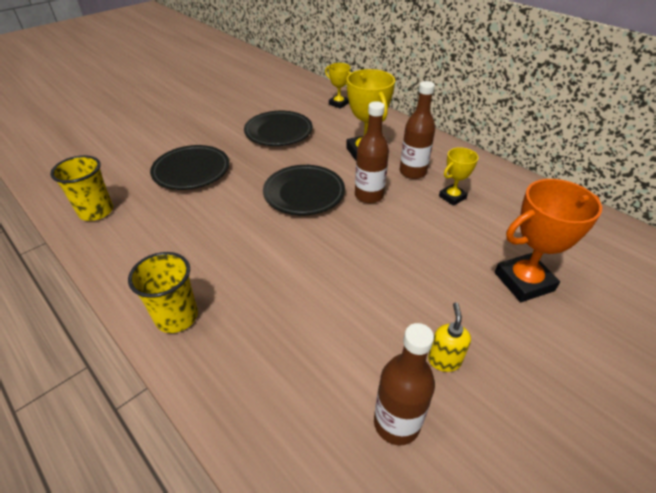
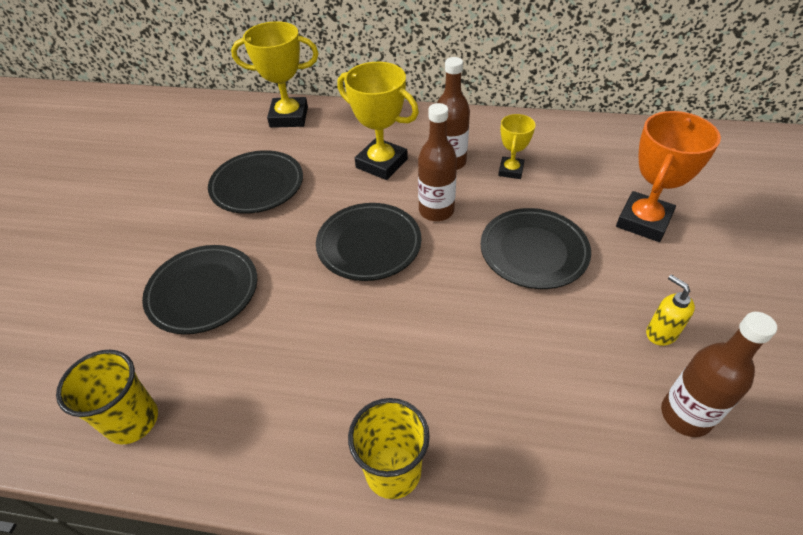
camera: 35 degrees left, 5 degrees up
yellow trophy [325,63,351,109] -> yellow trophy [231,21,319,128], size x1.75
none -> black plate [480,208,591,289]

